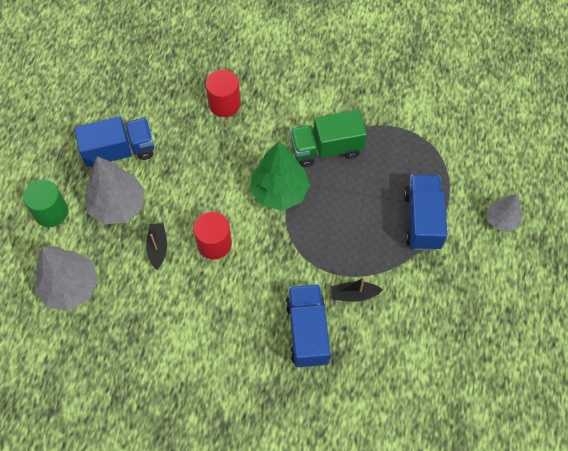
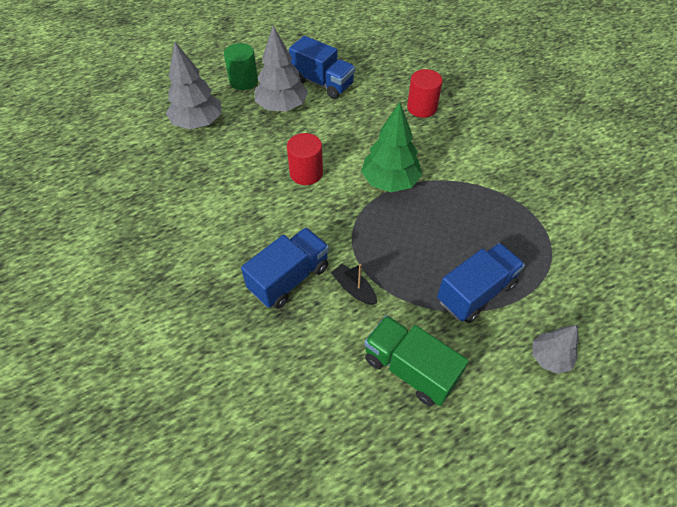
camera: 50 degrees right, 10 degrees down
black boat [146,223,167,270] -> none
green truck [290,110,367,167] -> green truck moved to [364,315,469,406]

